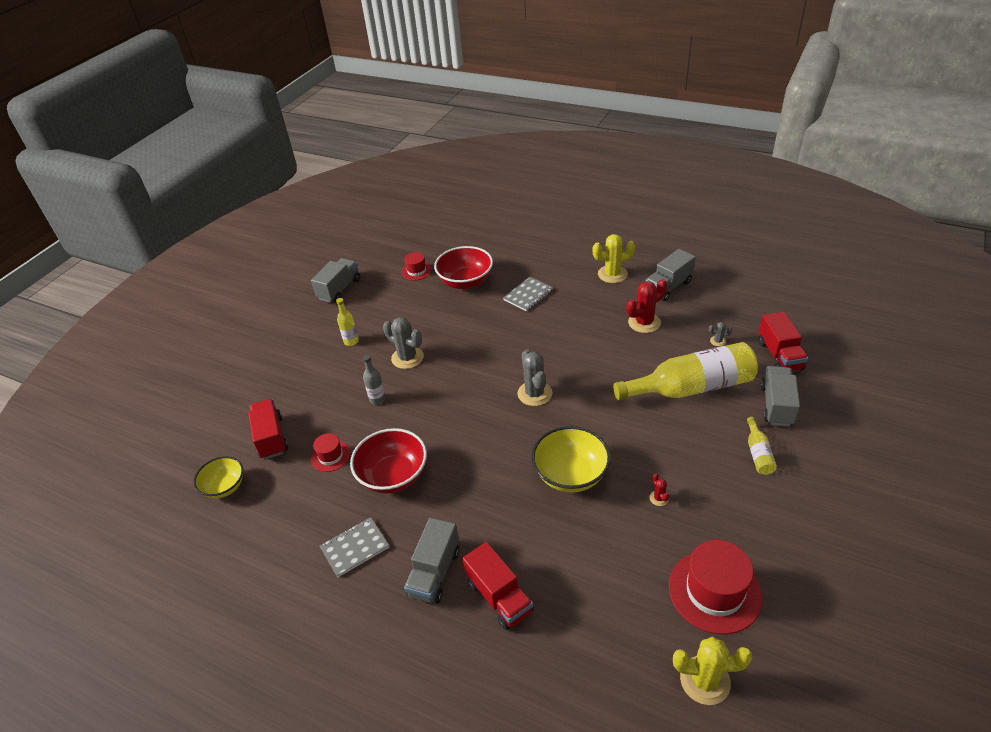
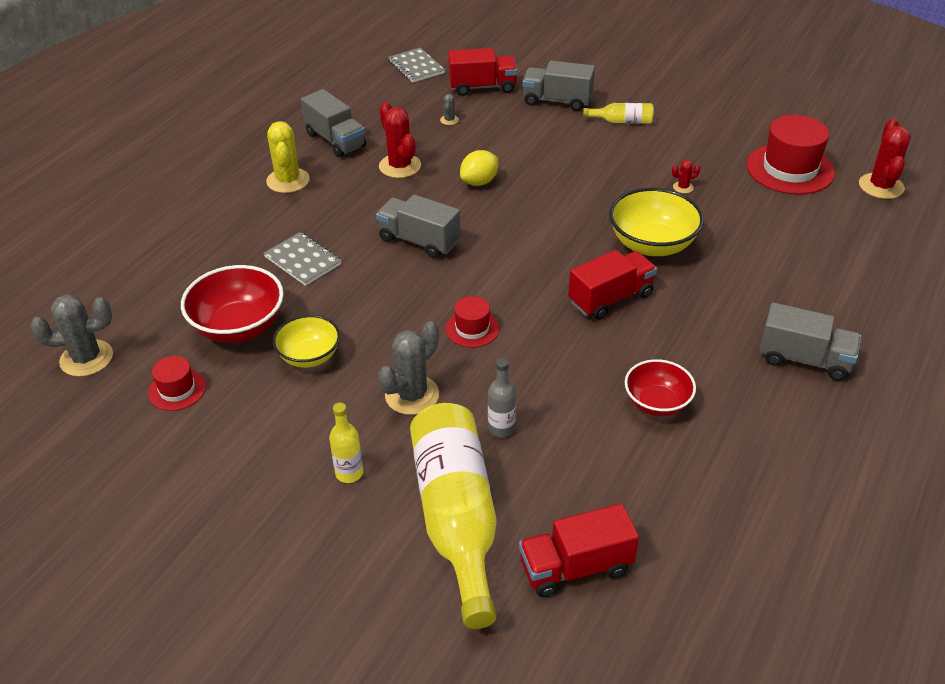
camera: 90 degrees left, 0 degrees up
yellow bowl [194,456,243,498] -> yellow bowl moved to [273,315,340,368]
grey truck [311,258,360,303] -> grey truck moved to [376,194,461,258]
red hat [311,433,350,472] -> red hat moved to [446,296,500,348]
grey notebook [320,517,389,577] -> grey notebook moved to [388,47,445,83]
red bowl [350,428,427,494] -> red bowl [625,359,696,416], size x0.65
red truck [463,542,534,630] -> red truck moved to [568,250,657,320]
grey cactus [517,349,552,406] -> grey cactus moved to [31,294,113,377]
yellow bottle [613,342,758,400] -> yellow bottle moved to [410,403,497,629]
yellow cactus [673,637,753,705] -> red cactus [859,118,911,199]
none -> yellow lemon [460,150,498,186]

